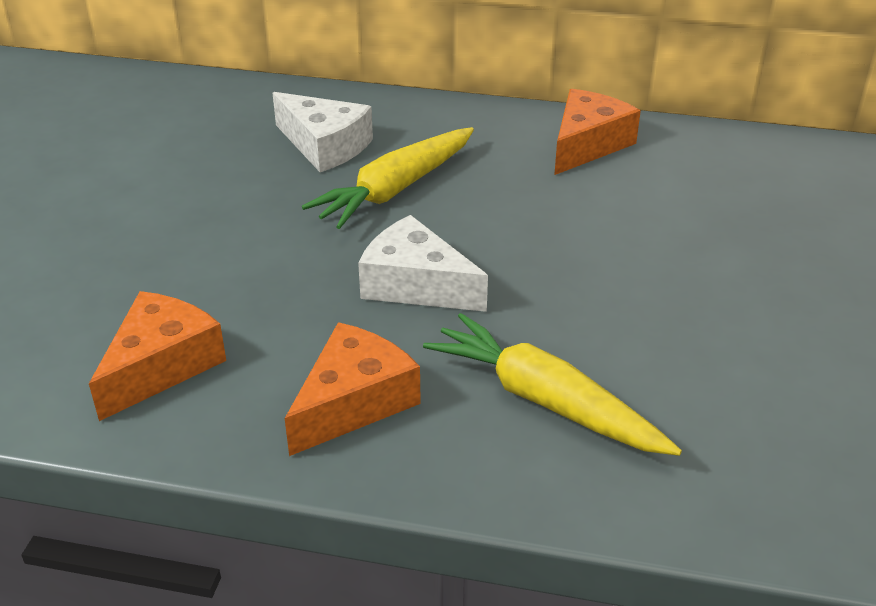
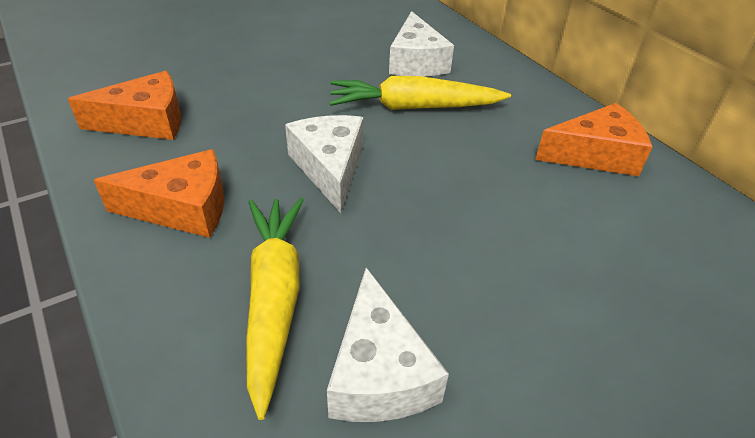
camera: 45 degrees right, 5 degrees up
none -> white cheese [327,267,449,422]

